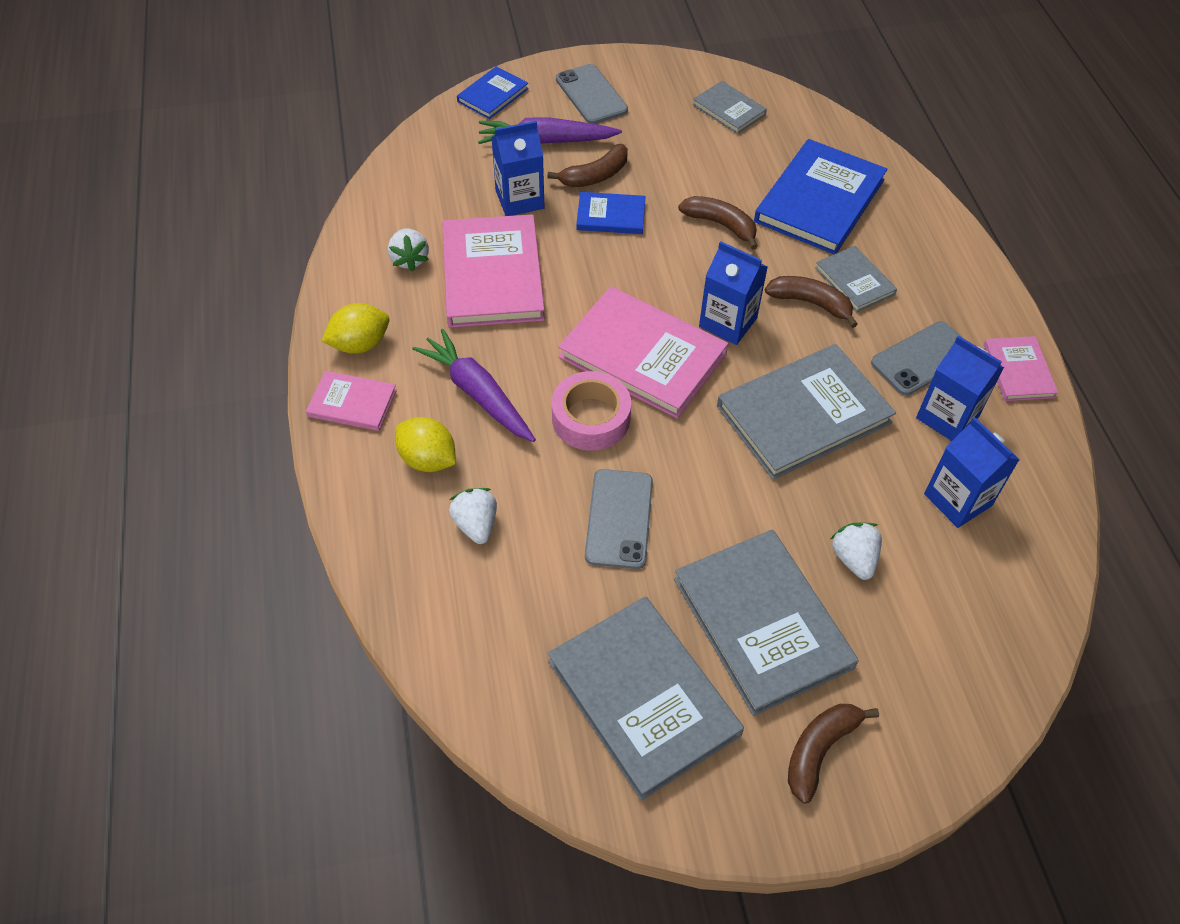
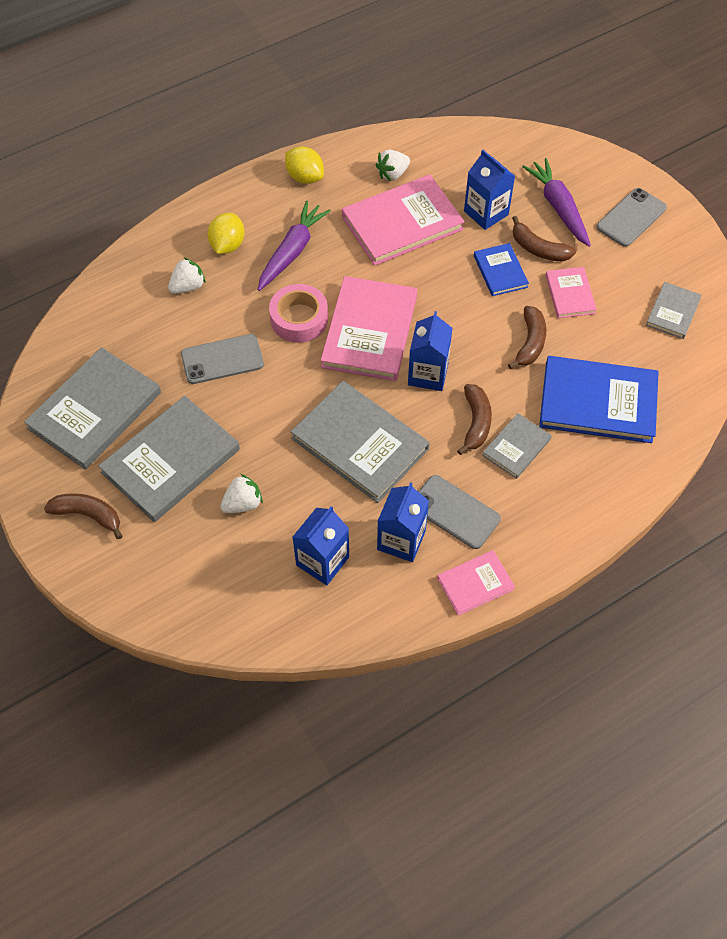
camera: 70 degrees right, 5 degrees up
pink book [306,371,397,431] -> pink book moved to [545,267,597,318]
blue book [457,66,529,119] -> none

